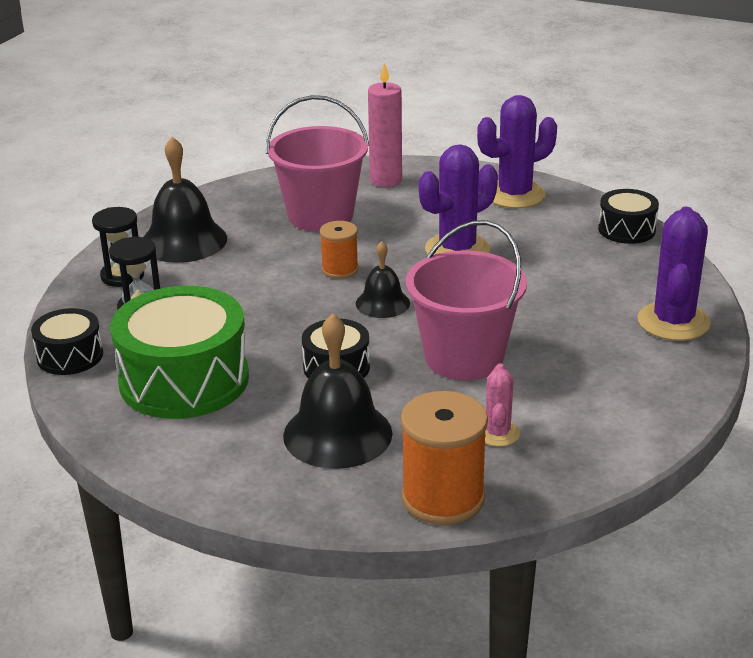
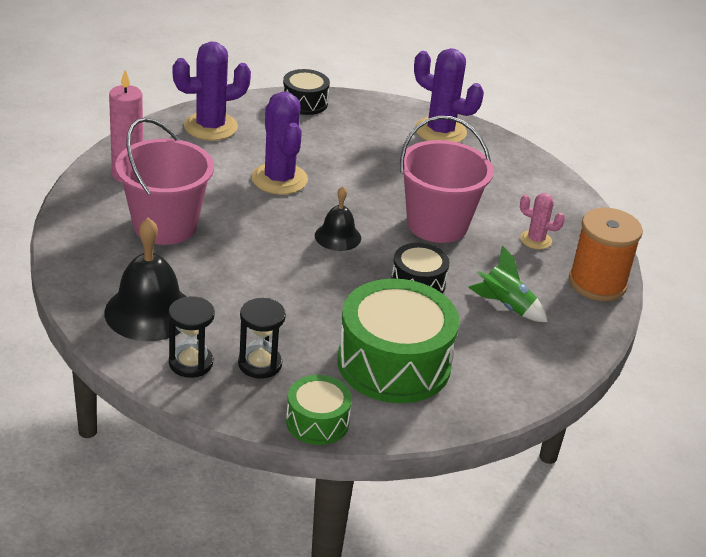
camera: 75 degrees left, 5 degrees up
black drum [31,308,103,375] -> green drum [286,375,352,445]
black bell [283,313,392,469] -> green rocket [468,245,548,322]
orange spool [320,221,359,279] -> none
purple cactus [477,95,557,208] -> purple cactus turned 75 degrees clockwise [172,42,251,141]

